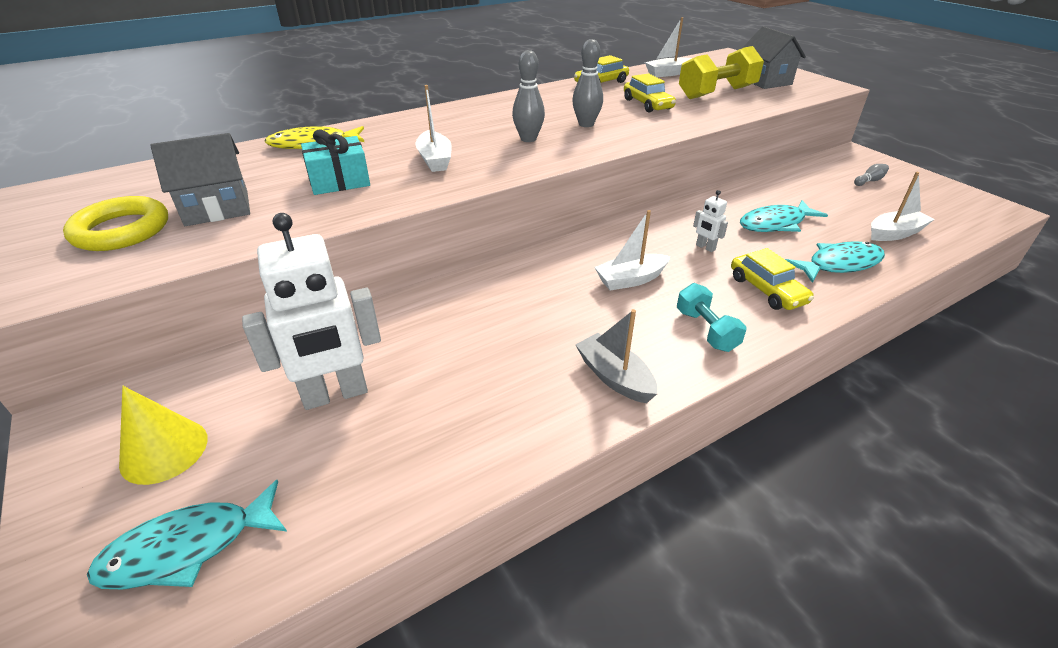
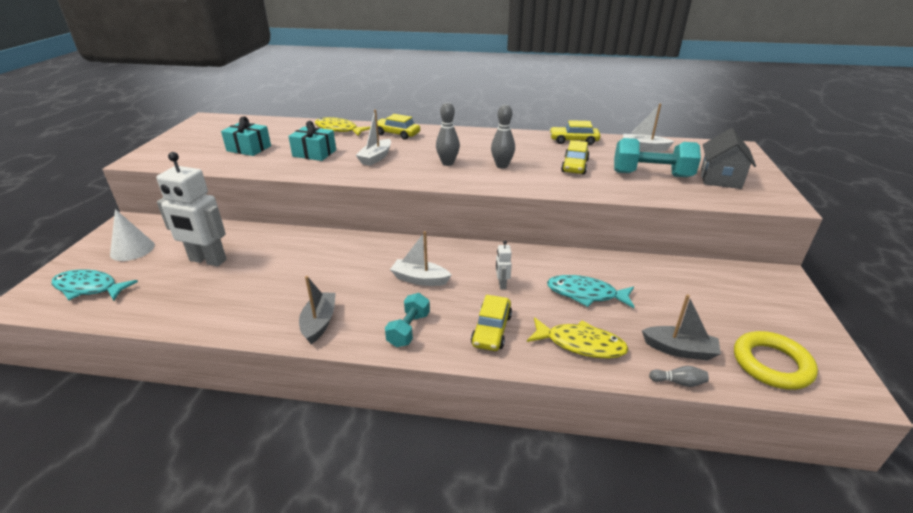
camera: 40 degrees right, 5 degrees down
yellow ring [63,196,168,251] -> yellow ring moved to [734,331,818,390]
yellow cone [119,386,208,485] -> white cone [110,209,155,261]
grey house [150,133,250,226] -> turquoise gift [221,116,271,156]
yellow dumbbell [679,46,764,99] -> turquoise dumbbell [614,138,701,177]
turquoise fish [785,241,885,283] -> yellow fish [527,317,629,359]
grey bowling pin [854,164,889,186] -> grey bowling pin moved to [649,366,709,387]
white boat [871,172,935,241] -> grey boat [642,294,721,361]
none -> yellow car [377,114,420,140]

